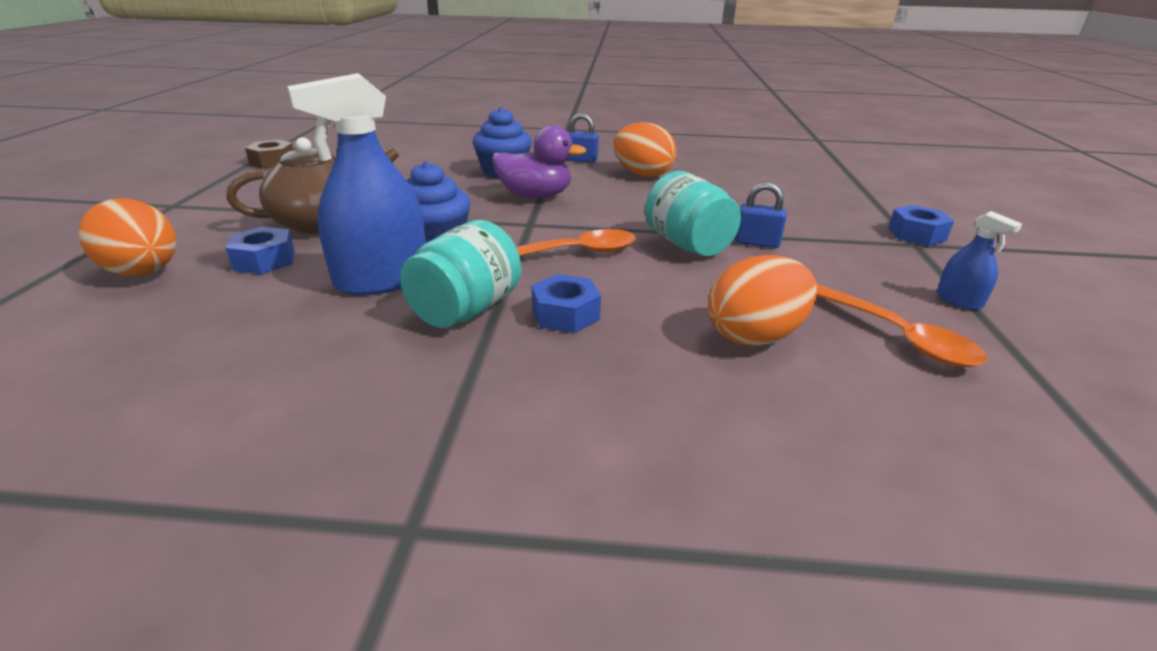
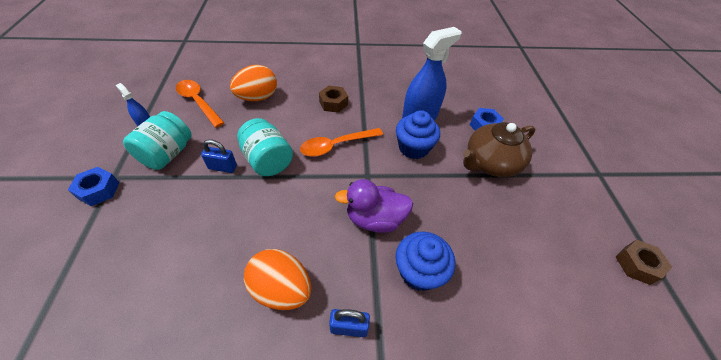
camera: 170 degrees right, 20 degrees up
orange egg [79,198,176,276] -> none
turquoise jar [400,220,521,328] -> turquoise jar moved to [123,111,192,170]
blue nut [531,274,601,333] -> brown nut [319,86,348,113]

